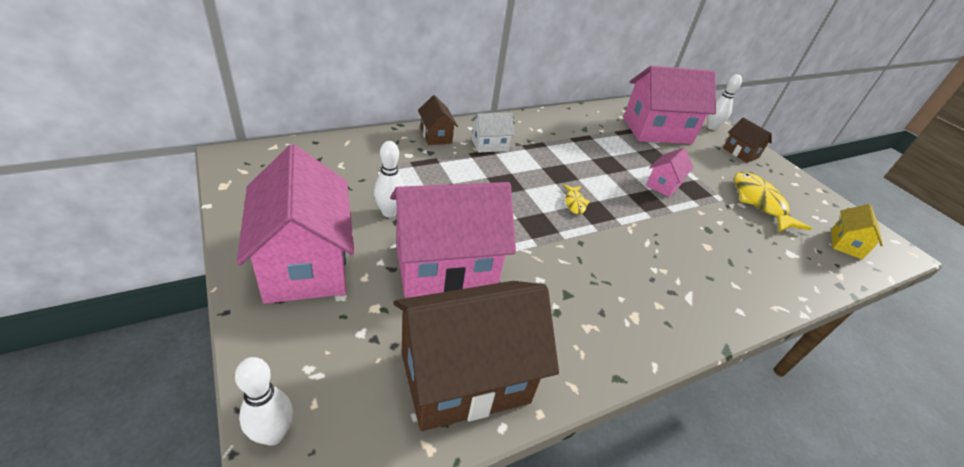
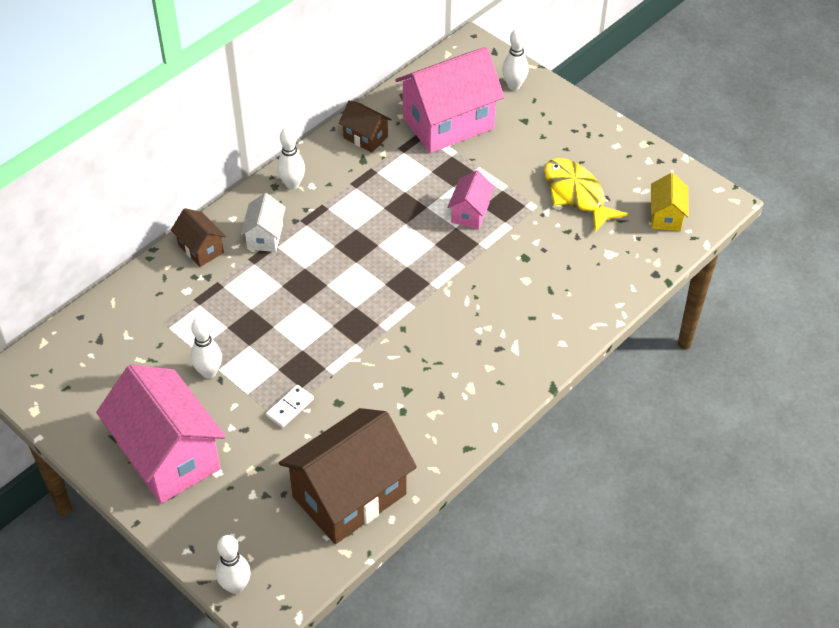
camera: 15 degrees left, 10 degrees up
pink house [390,182,516,298] -> white domino [266,385,314,428]
white house [471,113,514,153] -> white house turned 45 degrees counterclockwise [241,193,286,252]
yellow fish [563,184,590,214] -> none
brown house [723,117,772,163] -> brown house moved to [339,100,392,153]
none -> white bowling pin [277,128,305,190]

